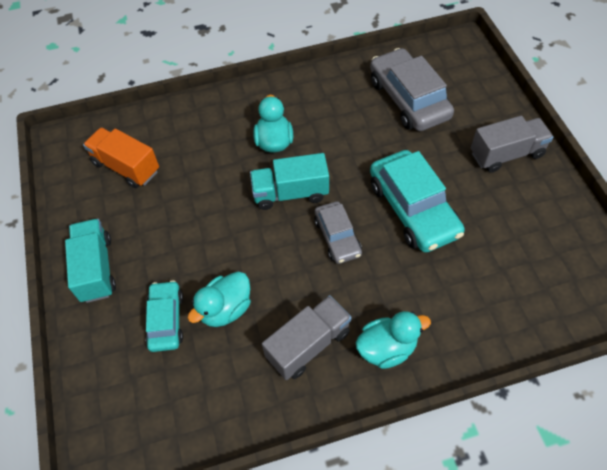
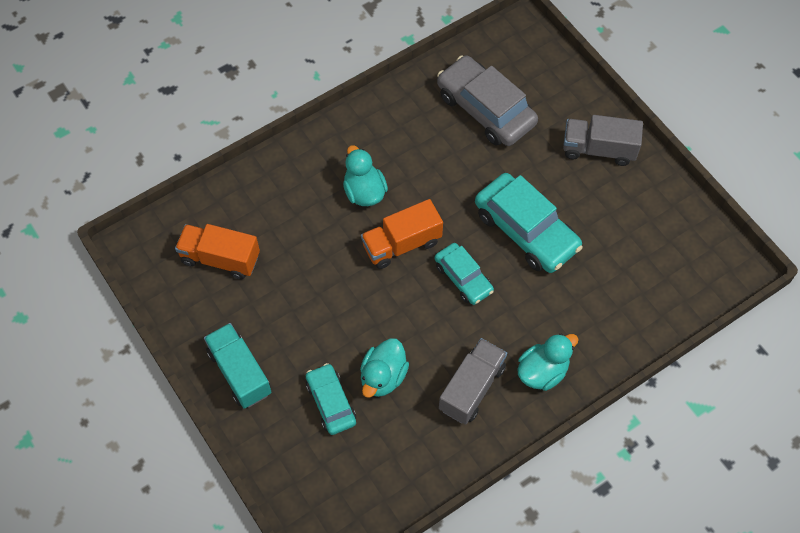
camera: 20 degrees left, 5 degrees up
turquoise truck [250,153,329,210] -> orange truck [361,199,443,269]
grey car [314,201,362,264] -> turquoise car [435,243,494,305]
grey truck [471,116,553,173] -> grey truck turned 135 degrees counterclockwise [563,115,643,166]

